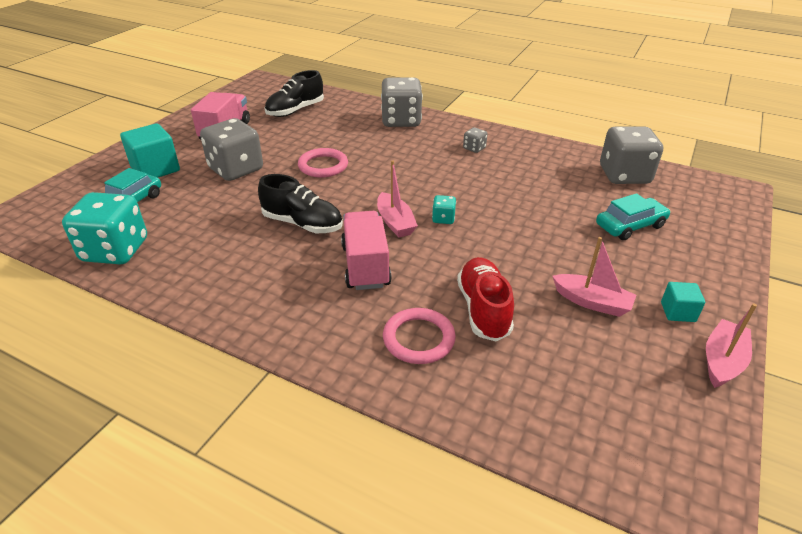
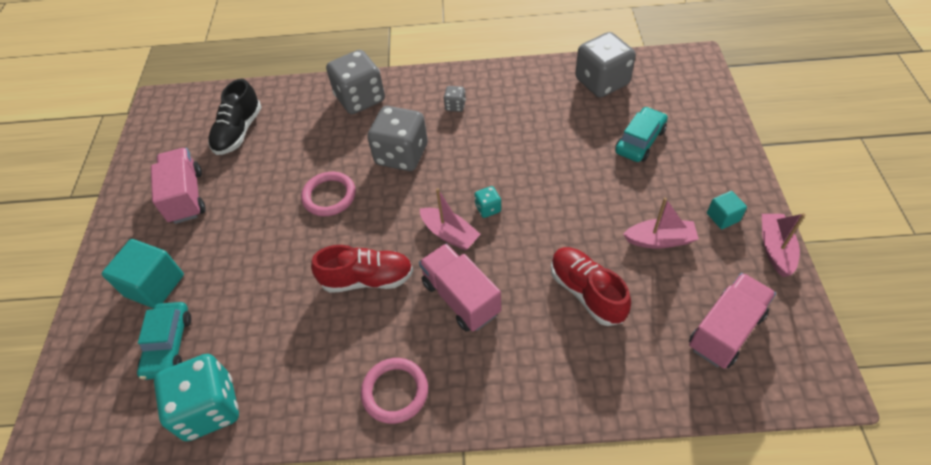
camera: 25 degrees left, 15 degrees up
grey dice [200,118,263,181] -> grey dice moved to [367,106,428,171]
black shoe [258,174,343,233] -> red shoe [311,245,413,293]
pink ring [383,308,456,364] -> pink ring moved to [361,358,428,424]
none -> pink truck [689,273,776,369]

